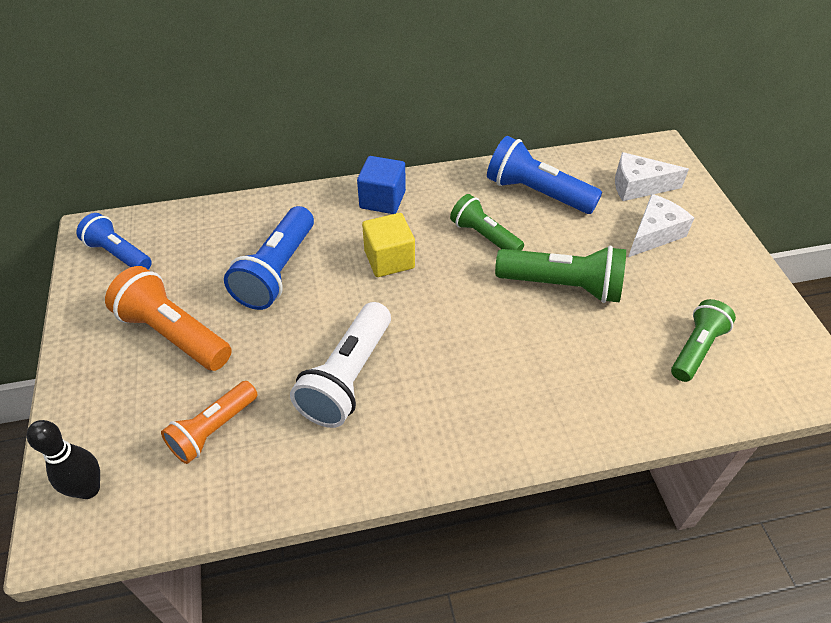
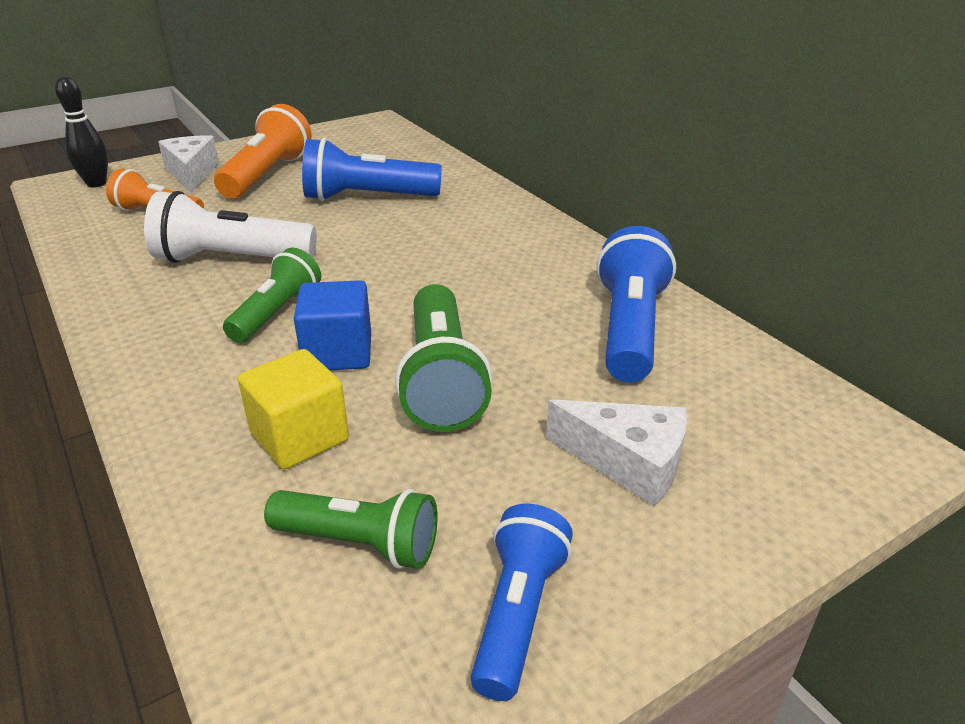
camera: 70 degrees right, 15 degrees down
blue flashlight [77,213,152,269] -> blue flashlight moved to [471,504,573,701]
blue cube [357,156,406,214] -> blue cube moved to [294,280,371,370]
yellow cube [362,213,415,277] -> yellow cube moved to [238,349,349,470]
green flashlight [450,194,524,251] -> green flashlight moved to [223,248,321,343]
white cheese [615,152,689,201] -> white cheese moved to [158,135,219,192]

